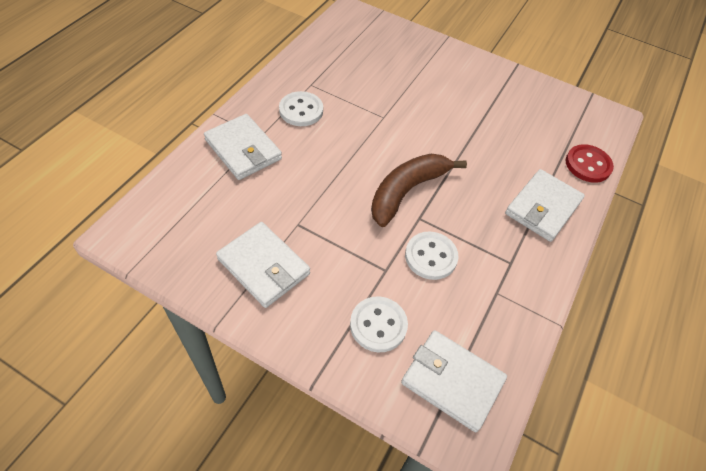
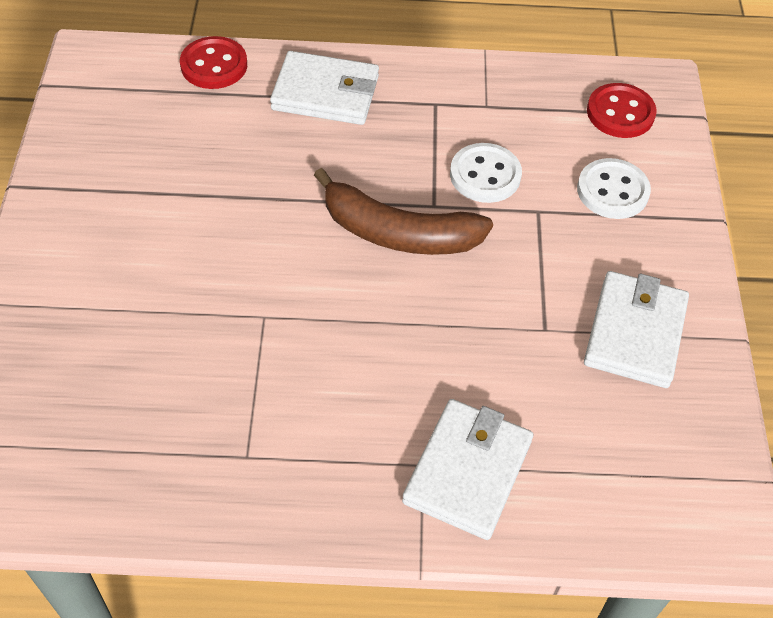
camera: 115 degrees left, 0 degrees up
white button [279,91,323,126] -> none
white wallet [401,330,507,432] -> red button [587,83,657,138]

